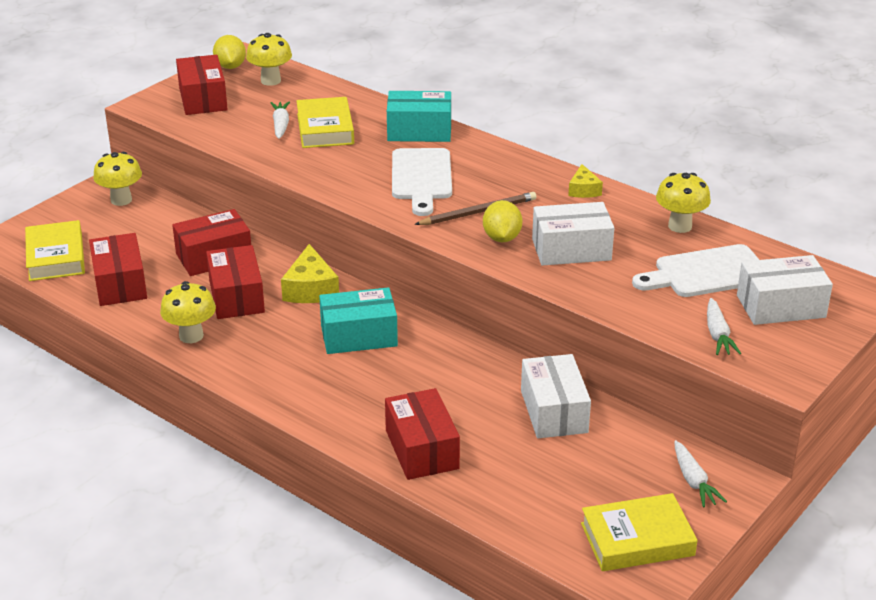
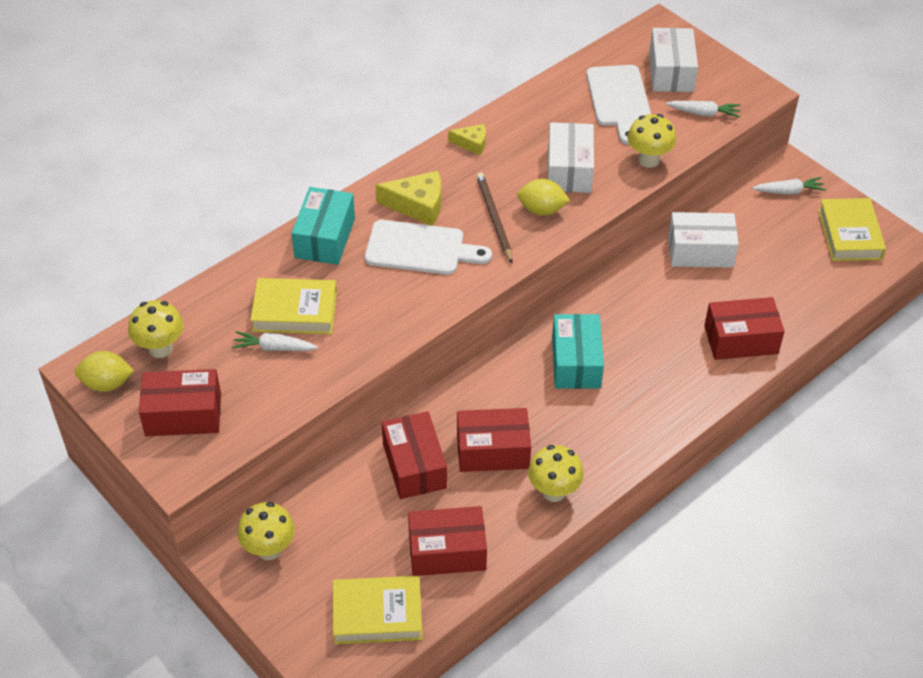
camera: 80 degrees left, 15 degrees up
yellow cheese [281,244,339,303] -> yellow cheese moved to [375,171,441,226]
yellow mushroom [656,173,711,233] -> yellow mushroom moved to [627,114,676,168]

